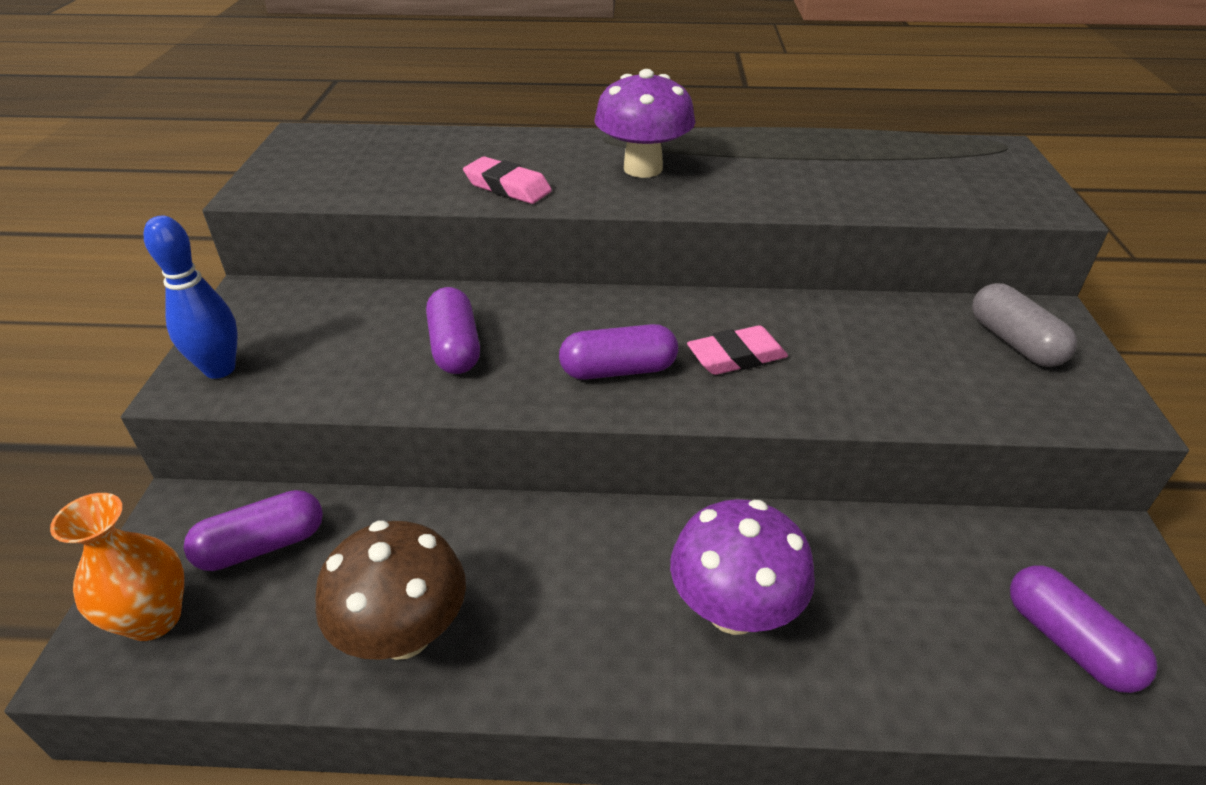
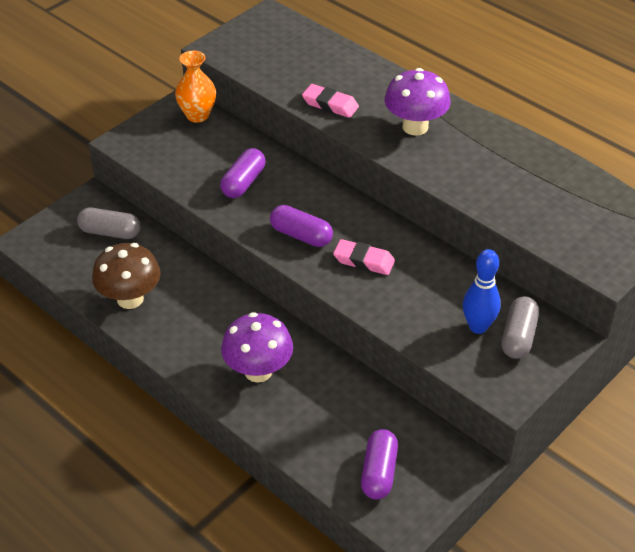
camera: 40 degrees right, 5 degrees up
orange vase [50,493,184,641] -> orange vase moved to [175,51,216,123]
blue bowling pin [144,215,238,379] -> blue bowling pin moved to [463,249,501,334]
purple capsule [184,490,323,571] -> grey capsule [77,207,141,239]
pink eraser [463,156,552,204] -> pink eraser turned 45 degrees counterclockwise [302,84,359,118]

